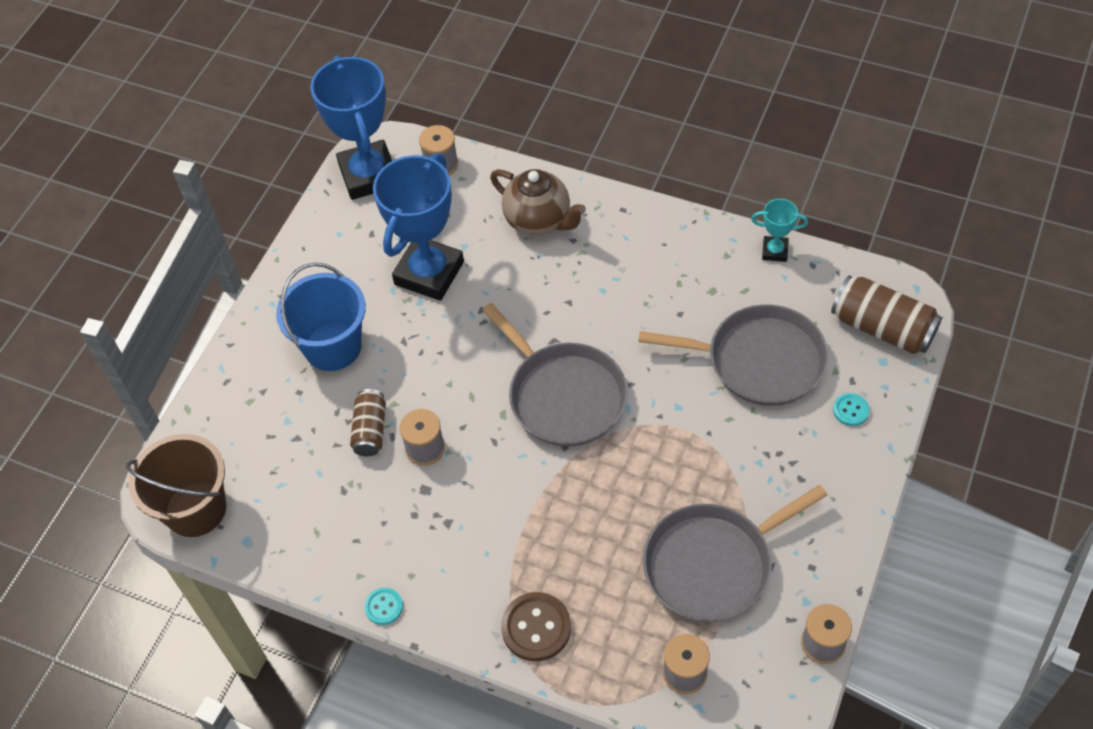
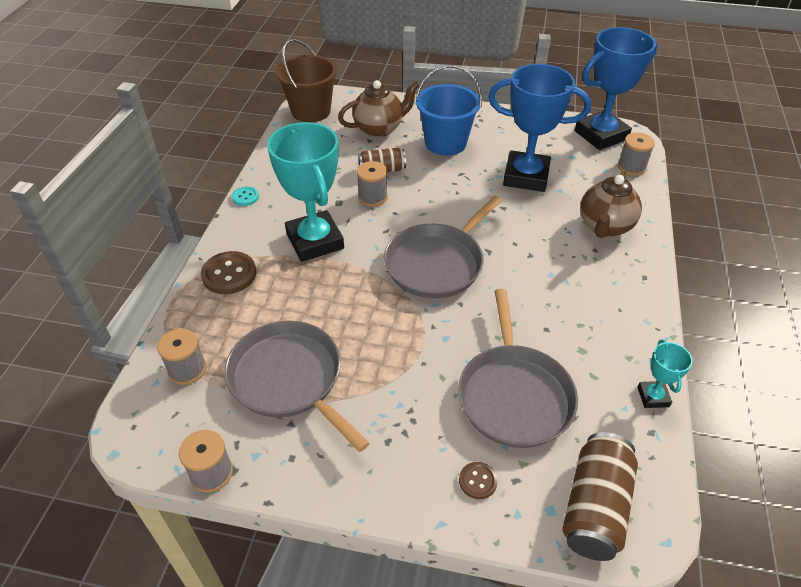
camera: 75 degrees right, 10 degrees down
turquoise button [833,393,870,426] -> brown button [459,462,498,499]
none -> turquoise trophy [267,122,344,262]
none -> brown teapot [338,80,419,137]

